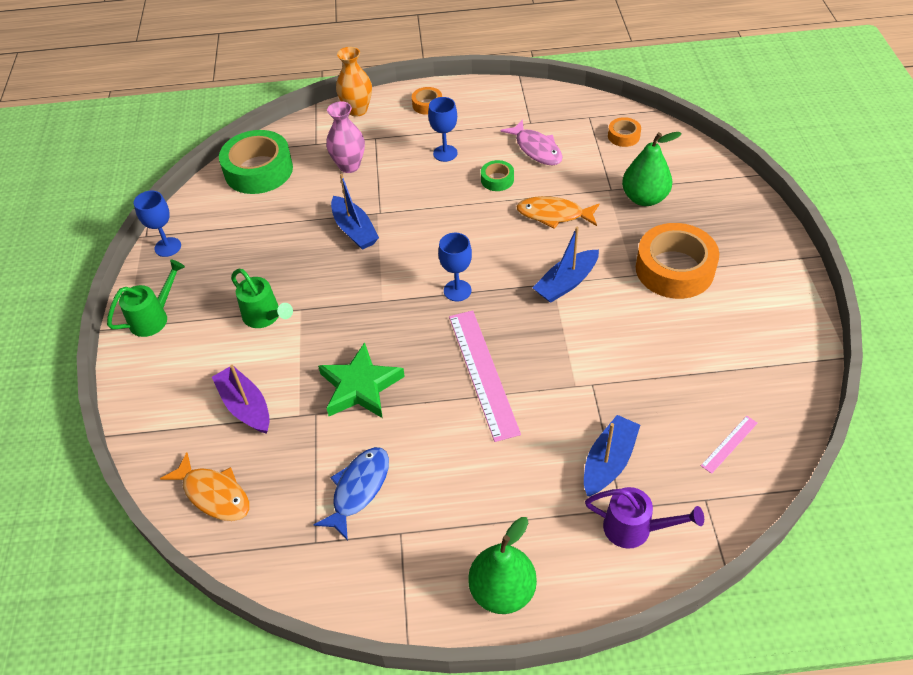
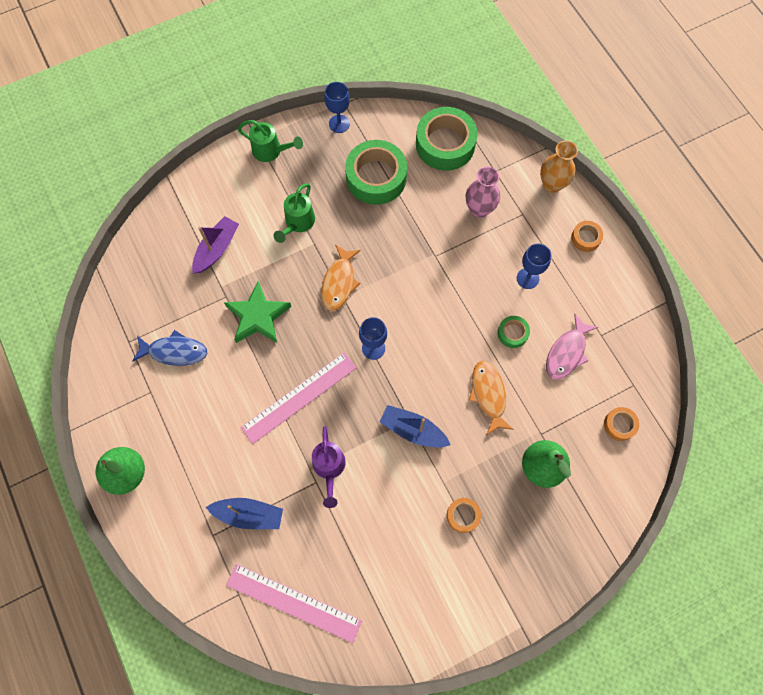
camera: 65 degrees right, 20 degrees up
orange fish [160,452,250,521] -> orange fish moved to [321,245,361,311]
blue boat [331,174,379,250] -> none
purple watering can [585,487,704,549] -> purple watering can moved to [312,426,346,508]
orange tape [636,223,719,299] -> orange tape [447,498,481,533], size x0.47
pink ruler [701,416,758,474] -> pink ruler [226,564,362,643], size x2.16
none -> green tape [345,140,407,205]

